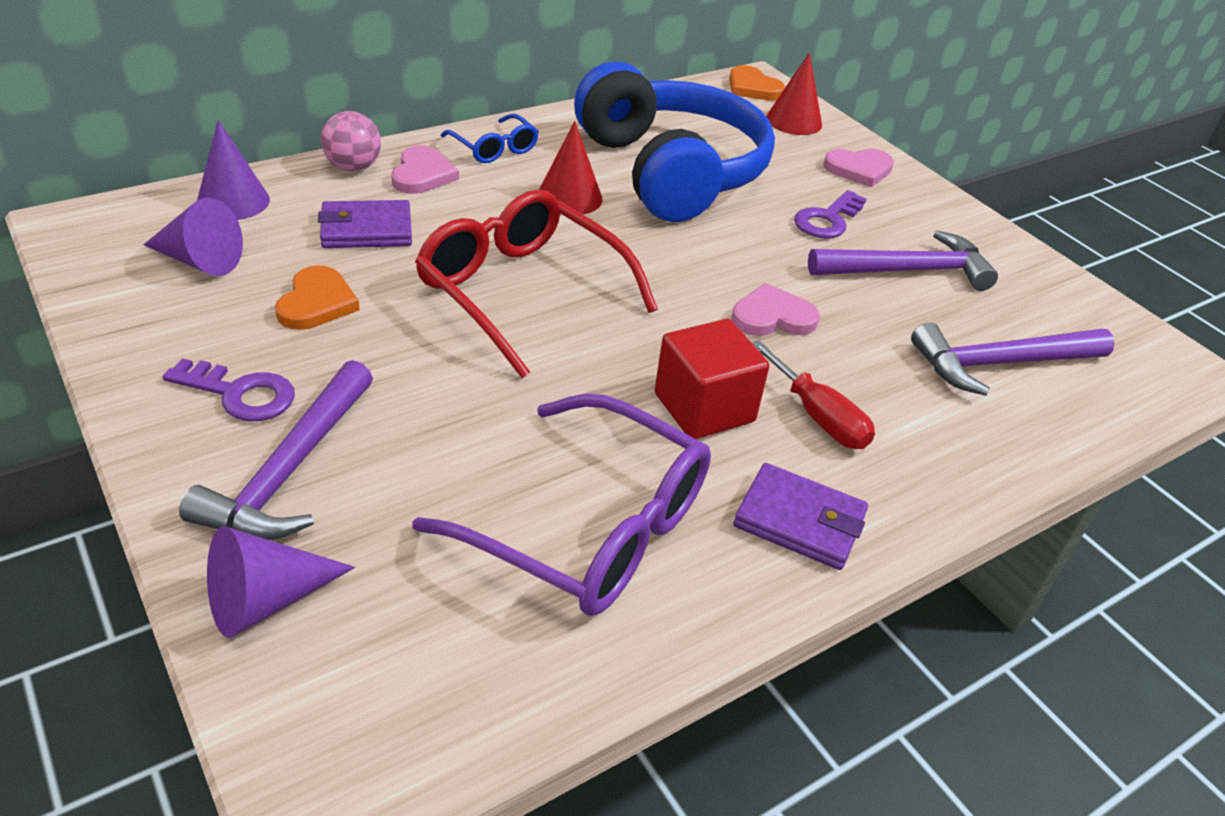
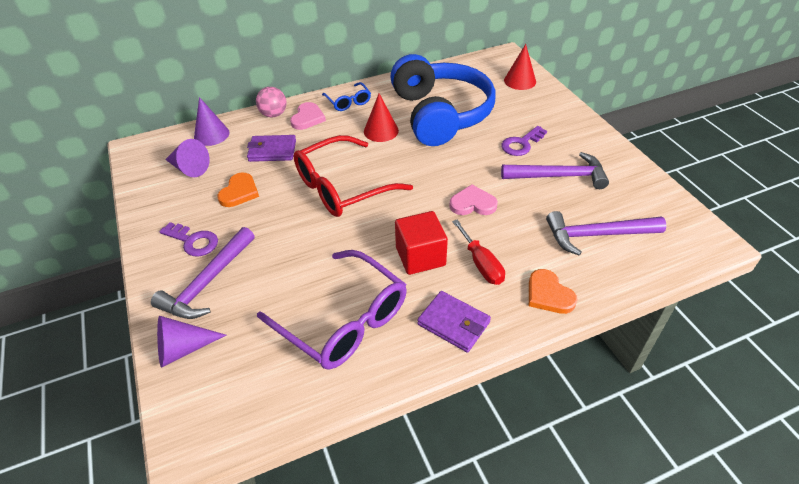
camera: 15 degrees right, 5 degrees up
red glasses [415,190,658,378] -> red glasses turned 90 degrees counterclockwise [294,135,413,217]
orange heart [729,65,785,101] -> orange heart moved to [529,269,577,314]
pink heart [823,149,894,187] -> none

